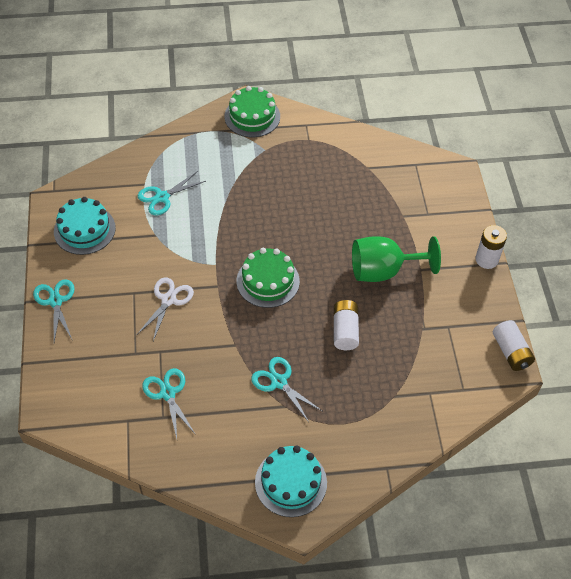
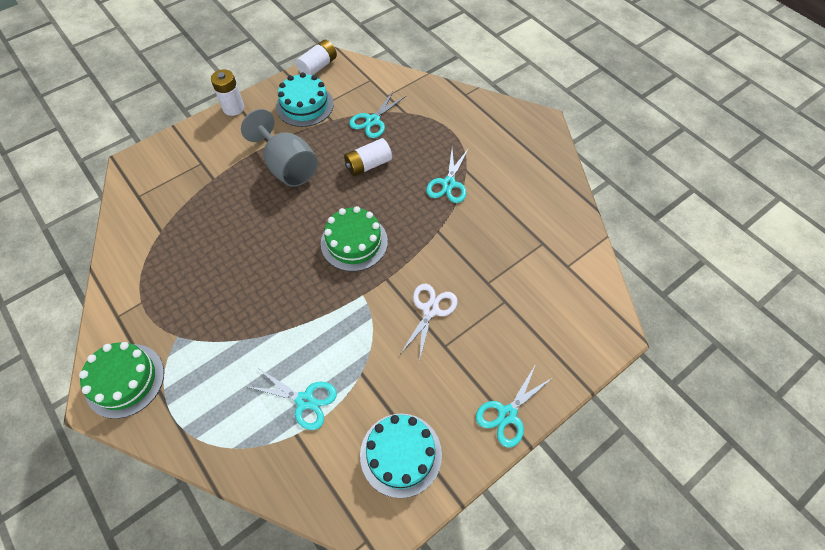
camera: 120 degrees left, 5 degrees up
white scissors [137,277,194,341] -> white scissors turned 120 degrees clockwise [400,284,458,362]
turquoise scissors [142,368,196,439] -> turquoise scissors moved to [349,90,406,138]
turquoise cake [255,446,327,517] -> turquoise cake moved to [276,72,334,127]
green goblet [352,236,441,282] -> grey goblet [241,109,318,187]

